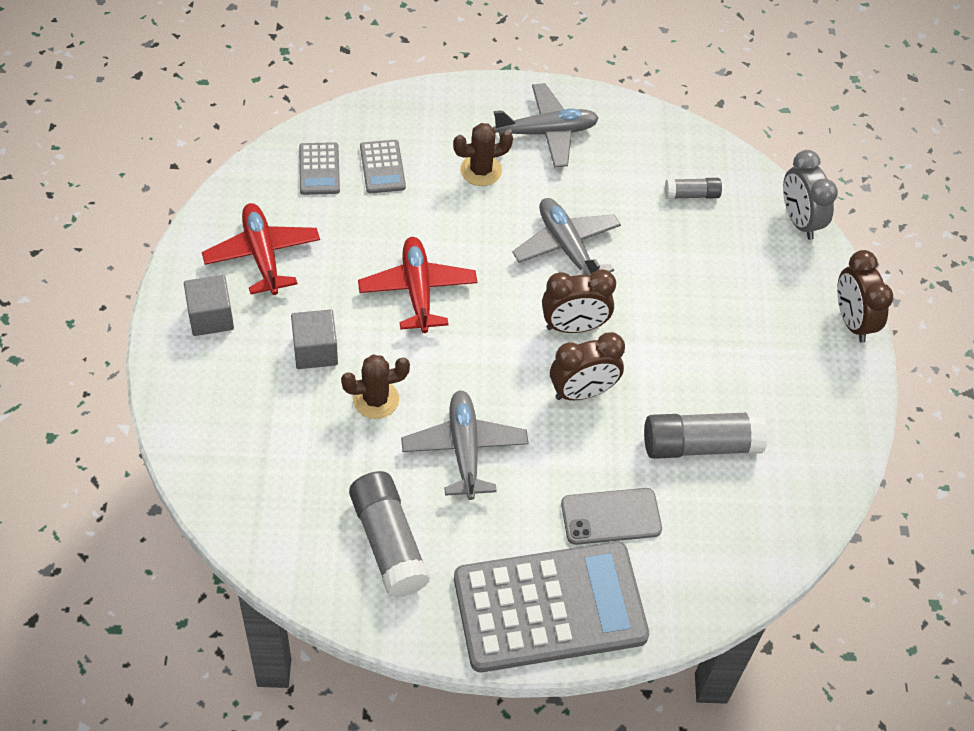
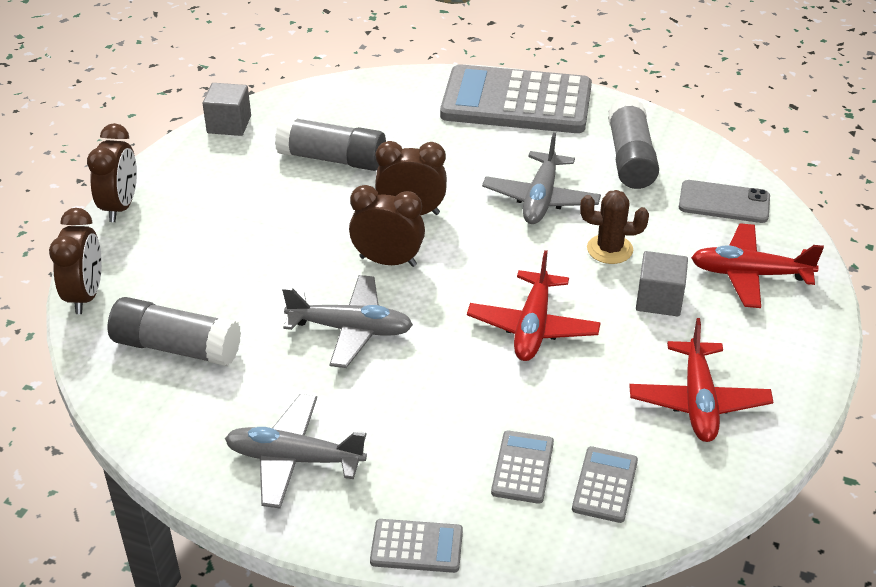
camera: 155 degrees left, 15 degrees down
grey cube [184,275,234,336] -> grey cube moved to [203,83,251,136]
brown cactus [453,123,513,186] -> none
grey plane [512,198,621,276] -> grey plane turned 75 degrees counterclockwise [282,275,413,368]
grey phone [561,488,662,545] -> grey phone moved to [679,180,770,223]
grey glue stick [665,178,722,199] -> grey glue stick [107,297,241,366], size x1.91
grey clock [783,150,838,240] -> brown clock [49,208,102,314]
none -> grey calculator [370,519,463,573]
none -> red plane [691,223,824,308]

